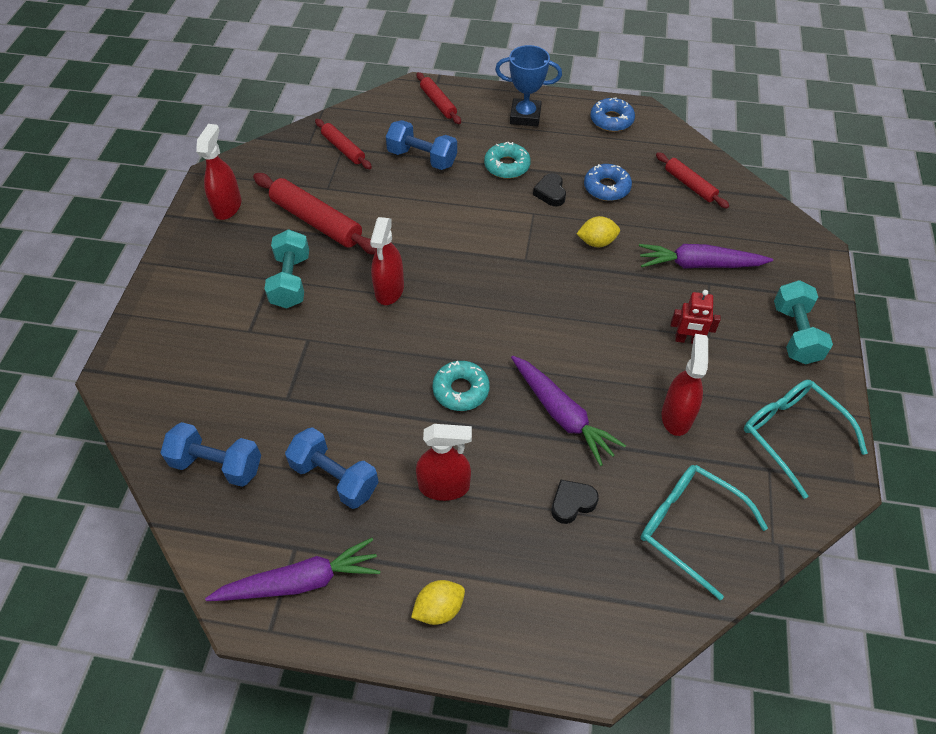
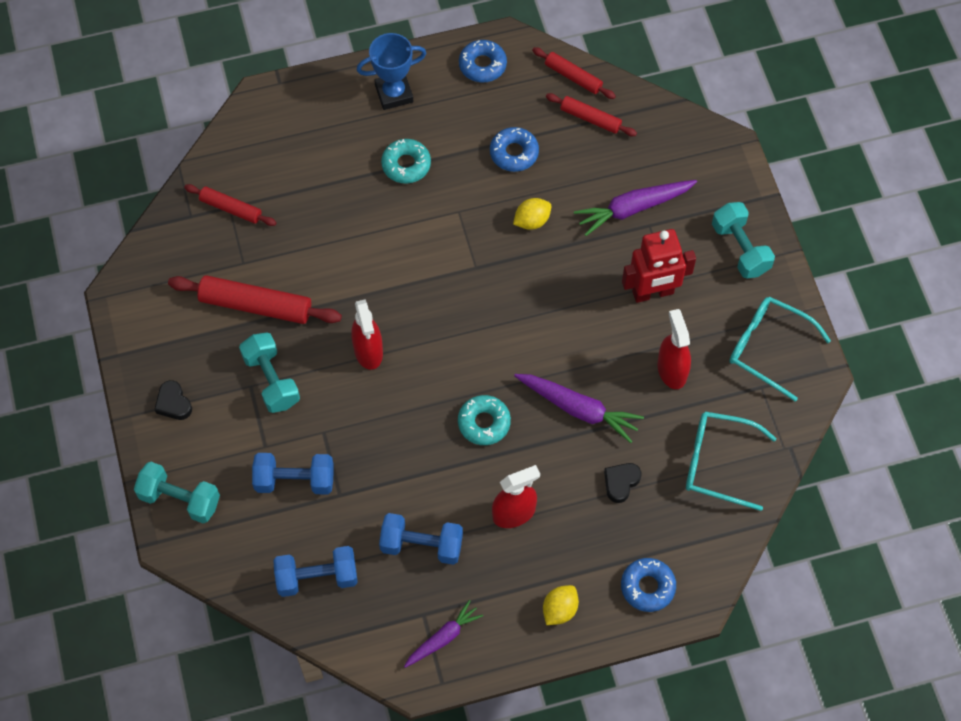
camera: 25 degrees left, 10 degrees up
red spray bottle [196,124,242,220] -> none
purple carrot [205,538,380,601] -> purple carrot [404,600,483,668], size x0.65
blue dumbbell [386,120,457,170] -> blue dumbbell moved to [252,453,334,495]
red rolling pin [417,72,461,124] -> red rolling pin moved to [532,47,616,99]
black heart [533,173,566,206] -> black heart moved to [154,380,192,420]
red robot [671,290,721,344] -> red robot [622,229,696,303], size x1.72
none -> turquoise dumbbell [134,462,220,523]
none -> blue donut [621,558,676,612]

